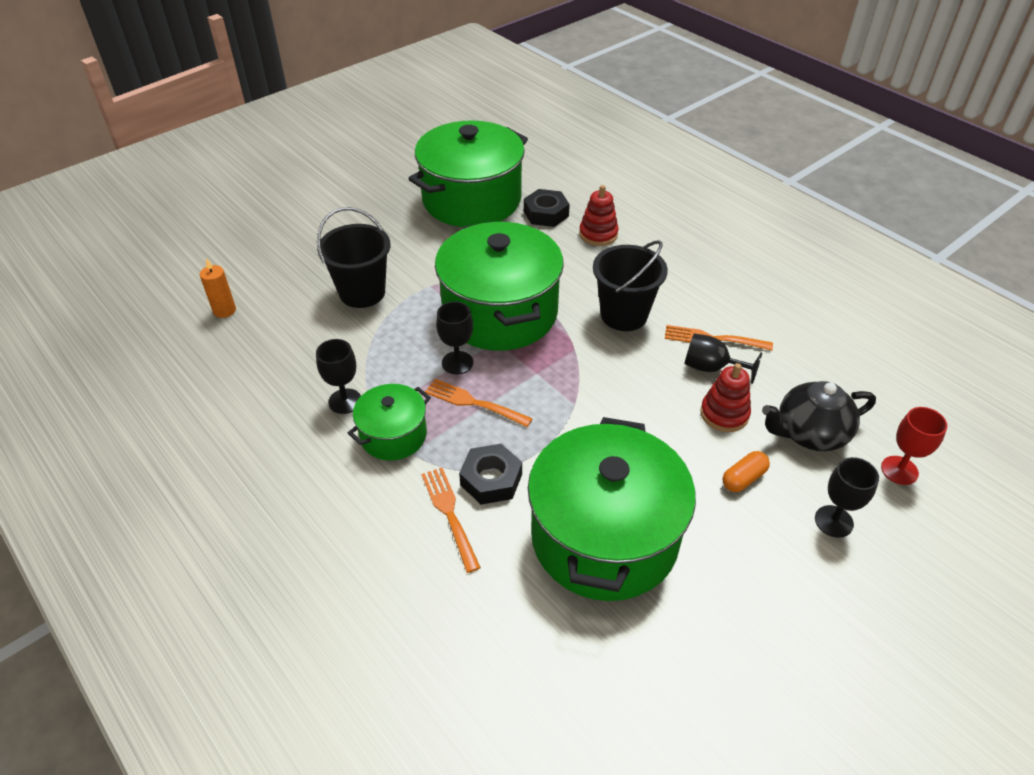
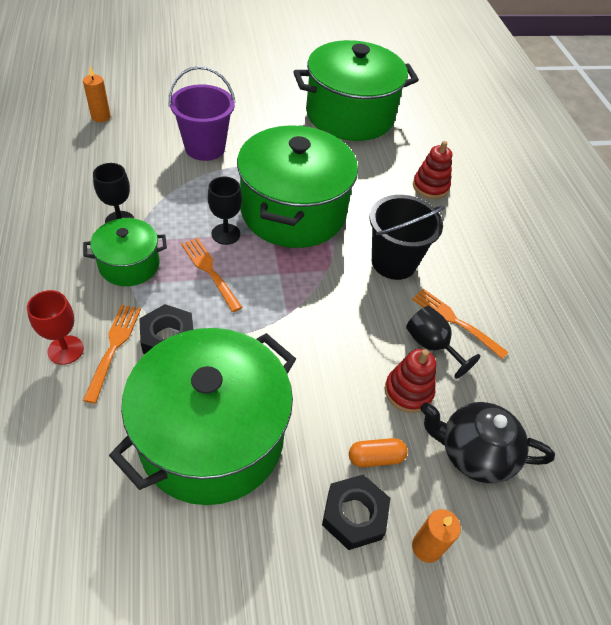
camera: 25 degrees right, 5 degrees up
black bucket [317,207,390,308] -> purple bucket [168,66,235,161]
black nut [524,189,570,227] -> black nut moved to [322,475,391,550]
black goblet [815,457,879,538] -> orange candle [412,509,461,563]
red goblet [881,407,948,485] -> red goblet moved to [27,290,84,365]

